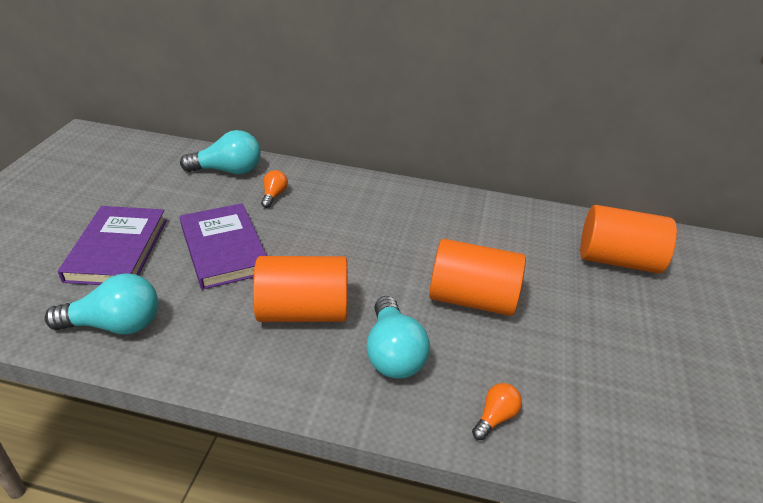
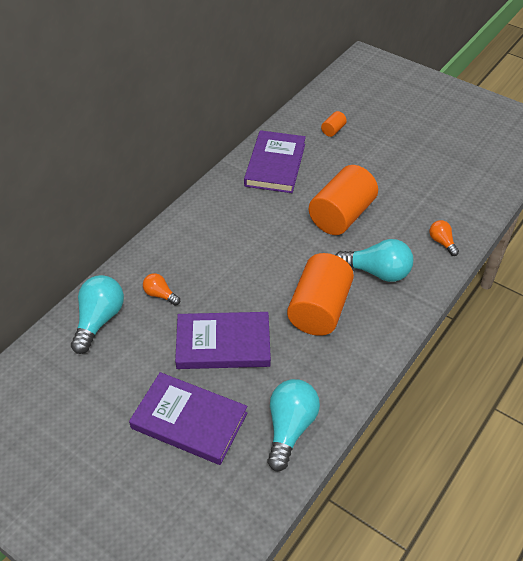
camera: 65 degrees left, 10 degrees up
orange cylinder [580,205,677,274] -> orange cylinder [321,111,347,137], size x0.41
none -> purple book [244,130,306,193]

